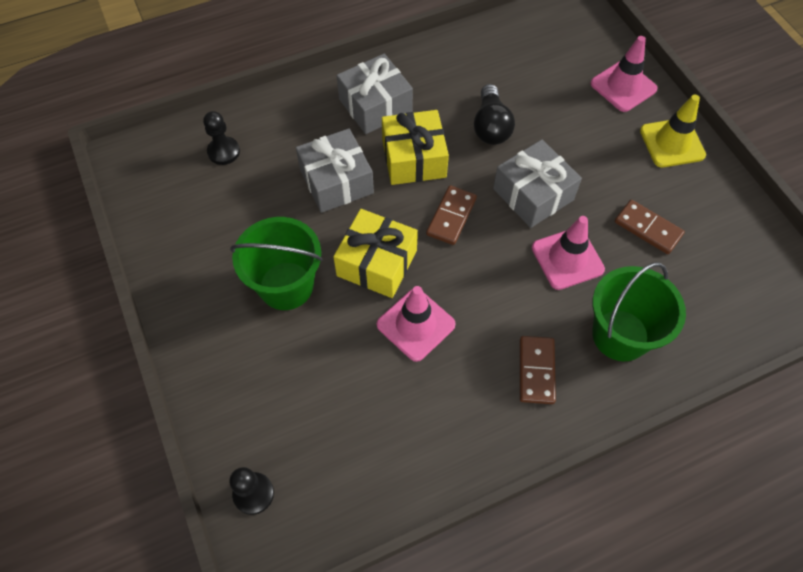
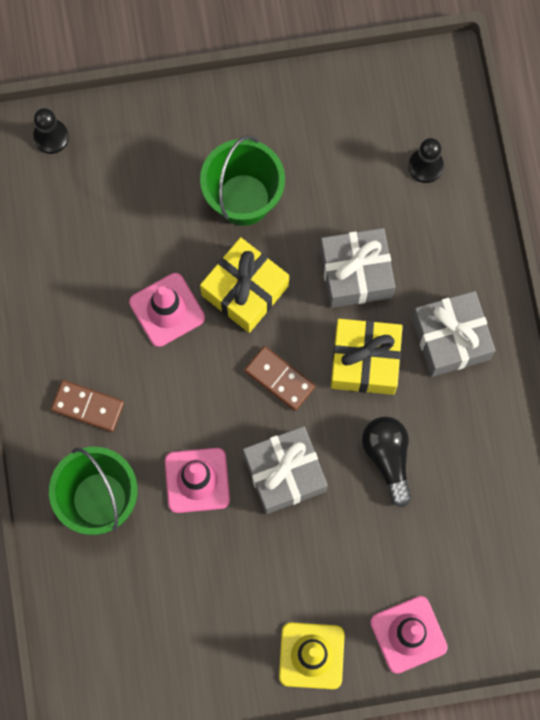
camera: 105 degrees right, 15 degrees up
black light bulb [474,84,515,145] -> black light bulb turned 60 degrees clockwise [362,416,412,507]
brown domino [615,200,685,254] -> none

